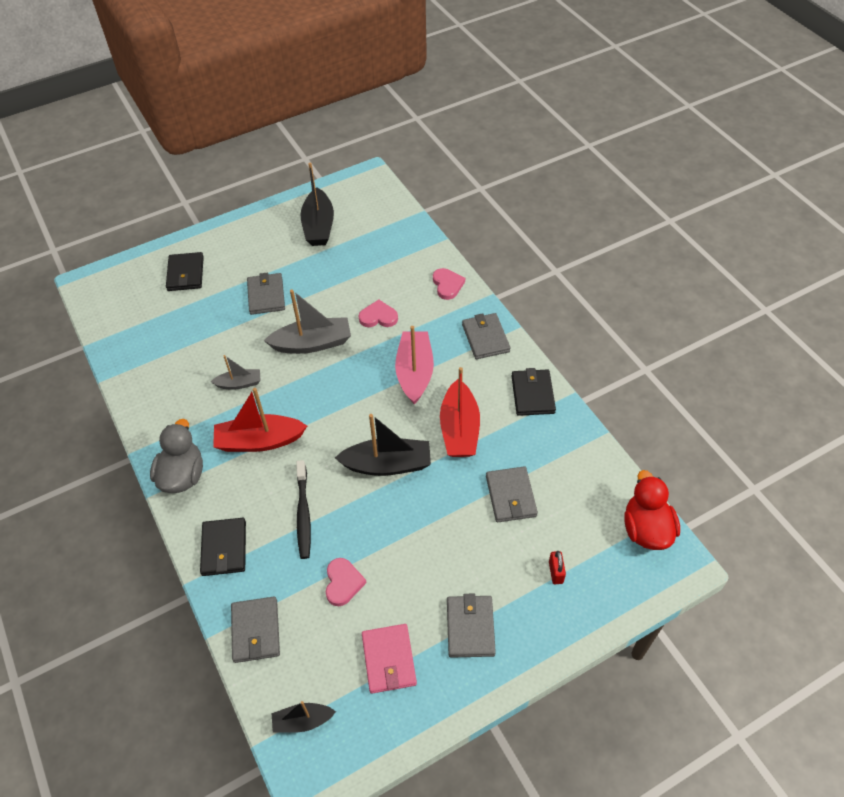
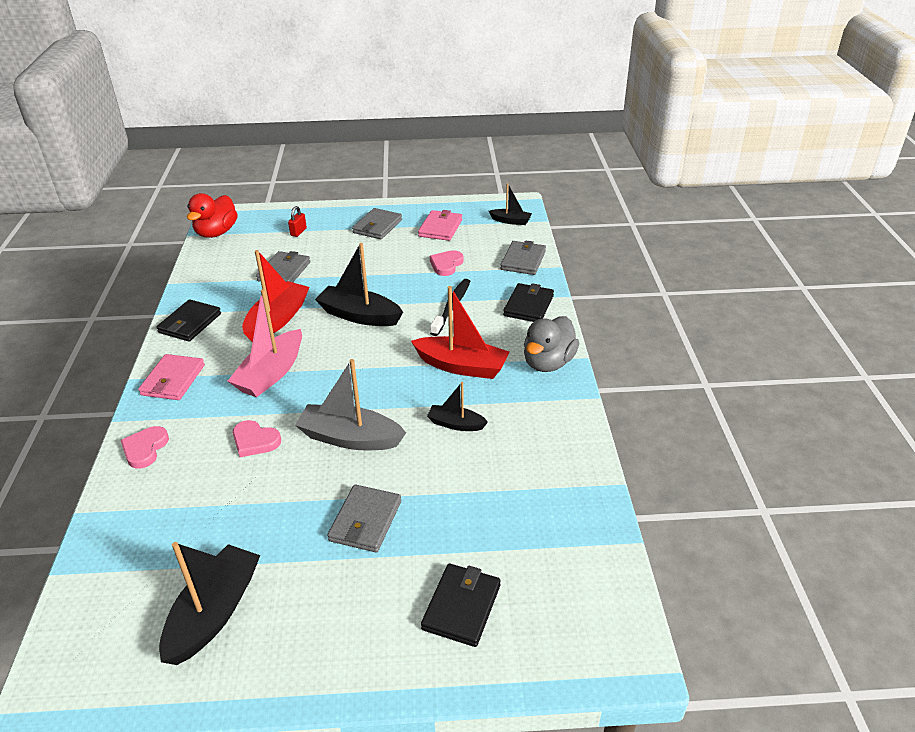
camera: 155 degrees left, 15 degrees down
grey boat [211,355,261,390] -> black boat [427,382,488,431]
grey wallet [462,313,511,359] -> pink wallet [138,354,205,400]

